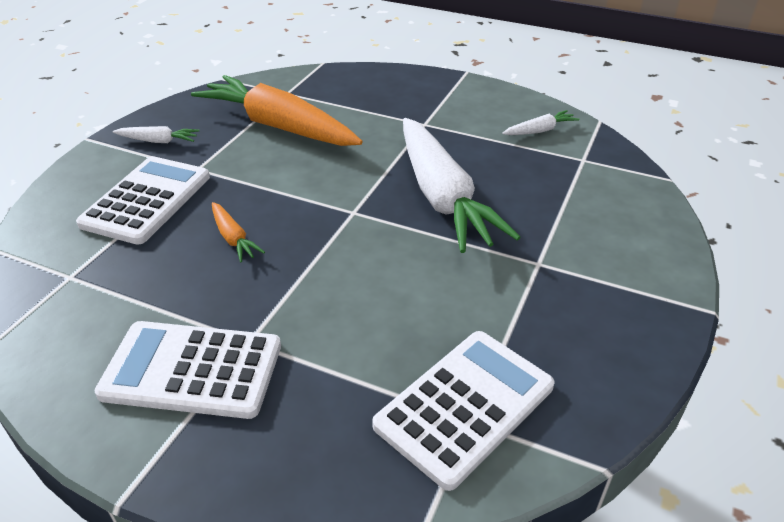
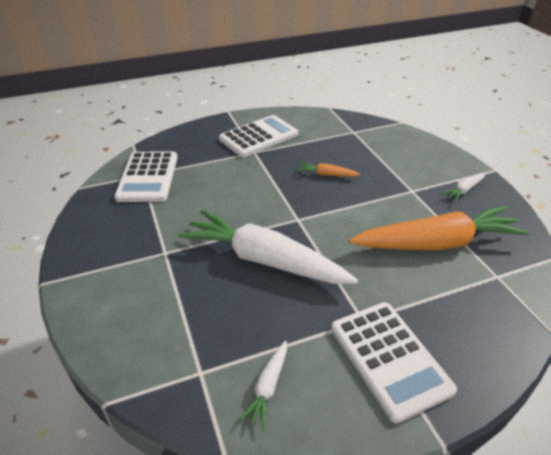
camera: 135 degrees right, 0 degrees up
white calculator [76,156,210,245] -> white calculator moved to [331,302,457,423]

